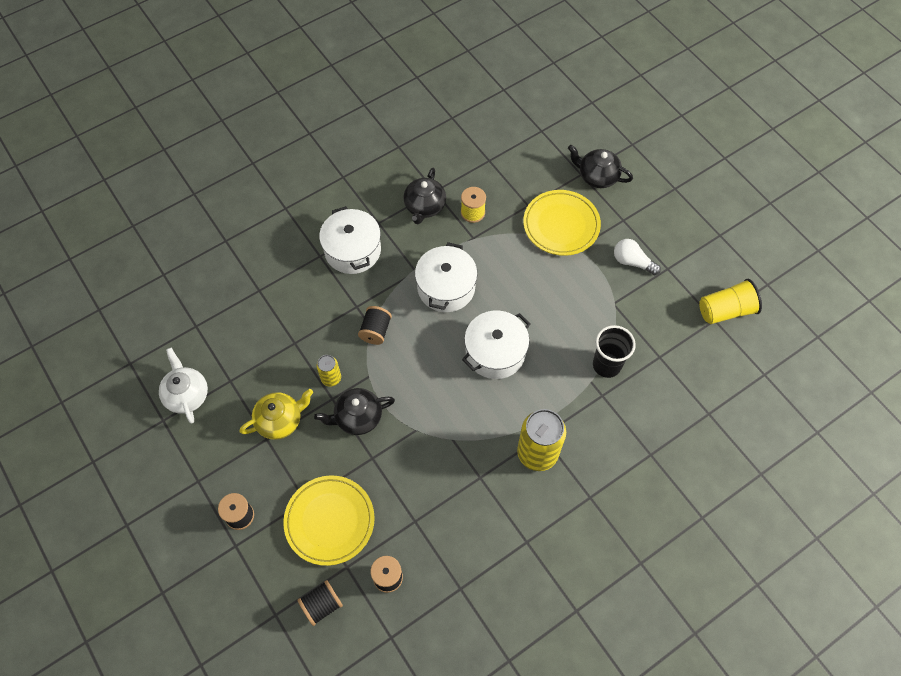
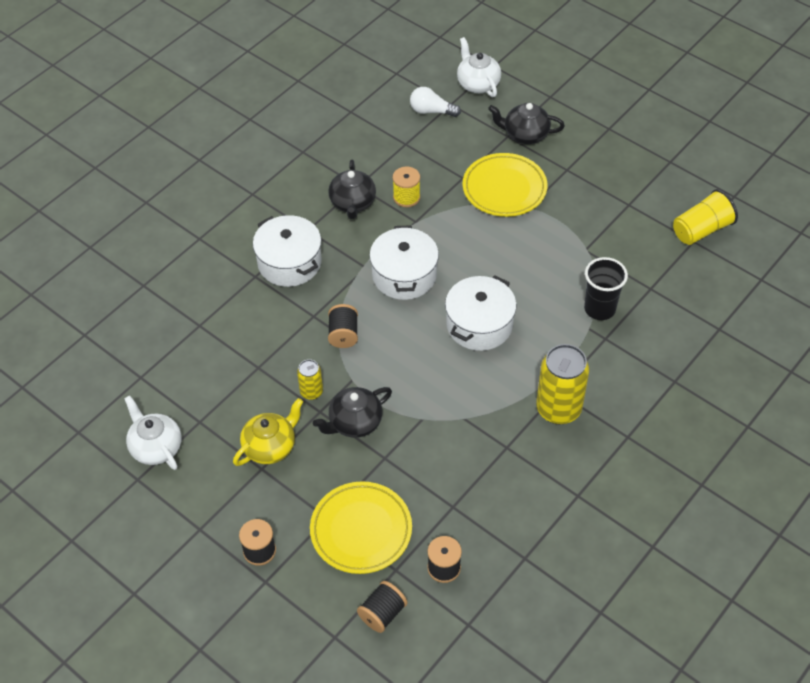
camera: 15 degrees left, 10 degrees down
white light bulb [614,239,661,275] -> white light bulb moved to [410,87,461,117]
none -> white teapot [457,37,501,97]

